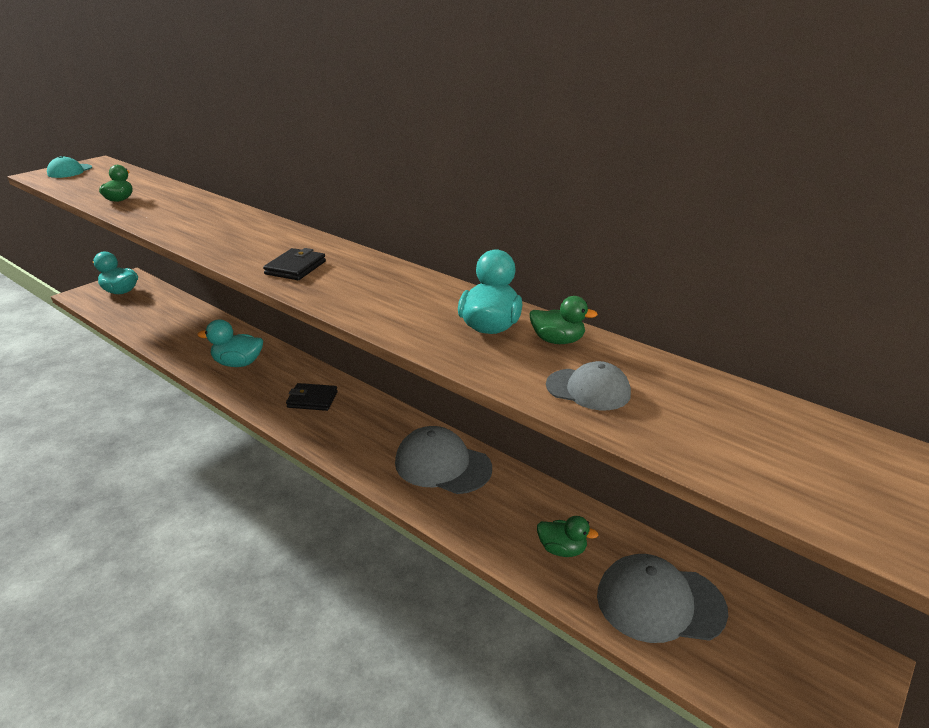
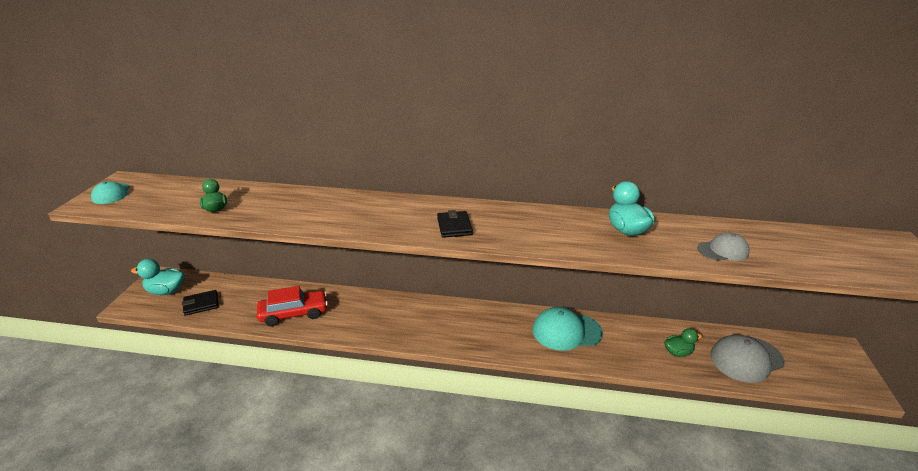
camera: 30 degrees left, 0 degrees up
turquoise duck [197,320,263,367] -> none
black wallet [286,383,338,411] -> black wallet moved to [182,290,218,316]
grey cap [395,426,492,494] -> turquoise cap [533,307,603,351]
green duck [529,296,598,344] -> none
none -> red car [256,286,328,326]

